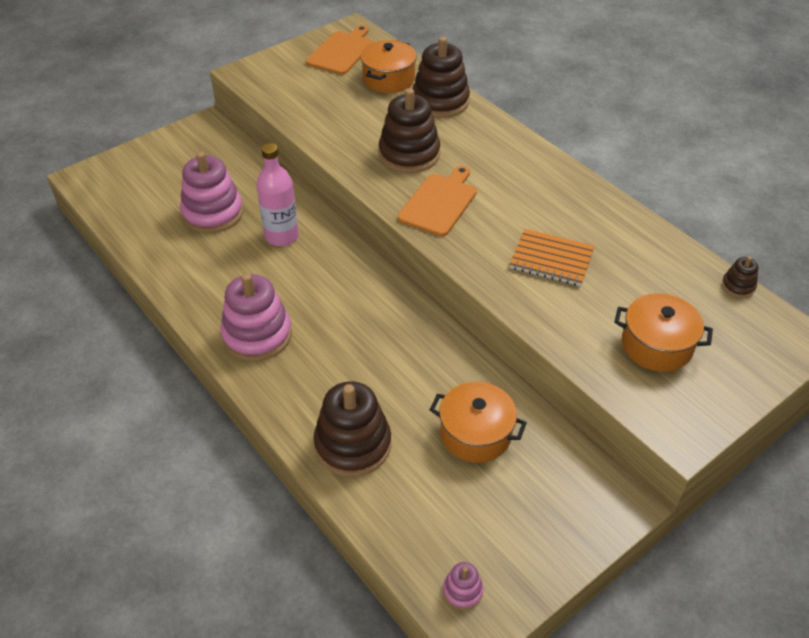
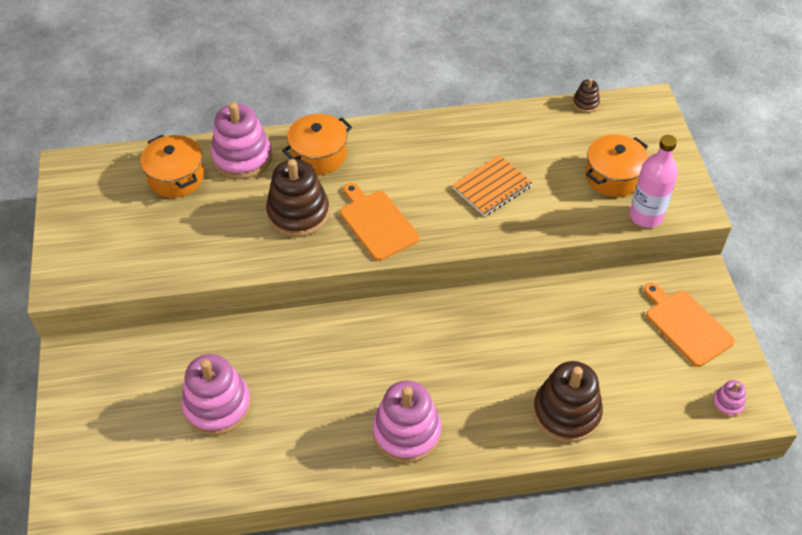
camera: 60 degrees left, 5 degrees up
pink bottle [256,143,299,246] -> pink bottle moved to [630,135,678,228]
orange cutting board [306,25,373,75] -> orange cutting board moved to [643,283,735,367]
brown stacking toy [413,37,470,118] -> pink stacking toy [211,102,272,179]
orange pot [430,382,527,463] -> orange pot moved to [282,114,352,175]

